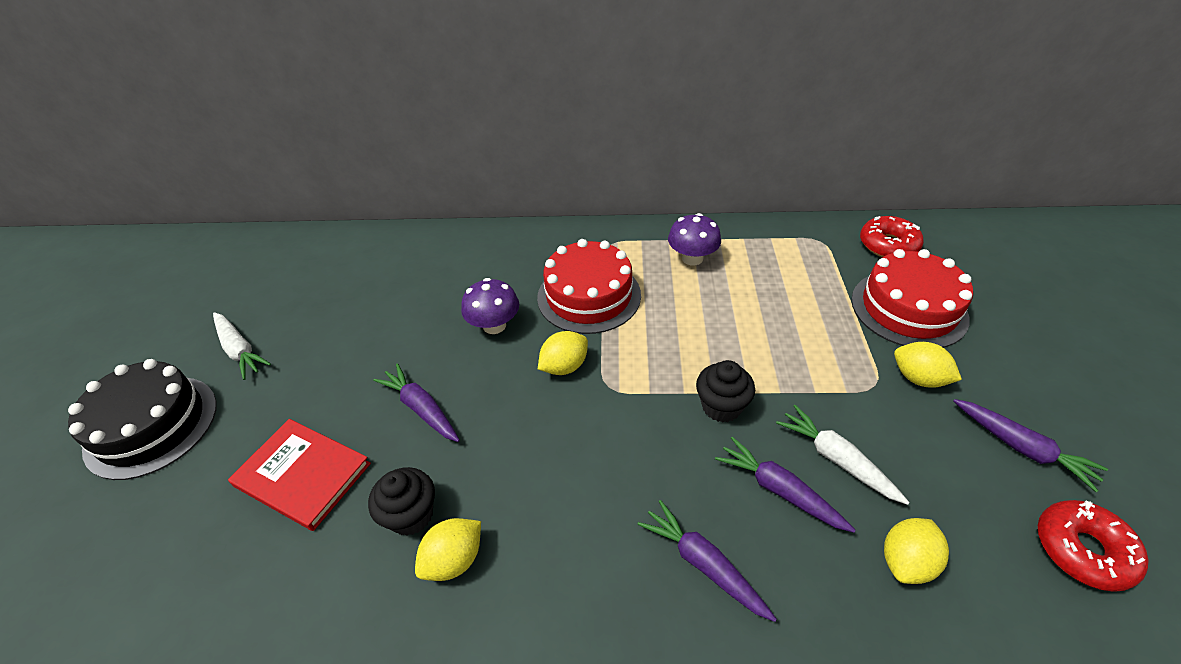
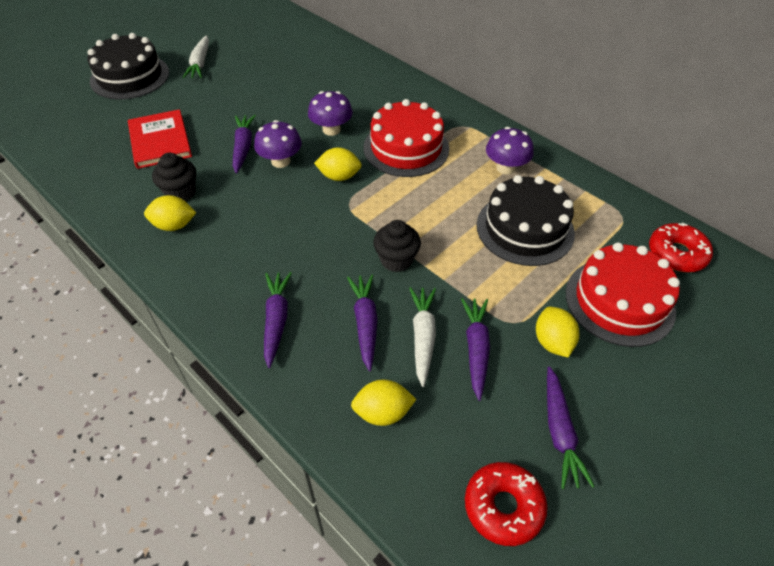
camera: 40 degrees right, 5 degrees up
none -> purple mushroom [254,120,302,168]
none -> purple carrot [461,298,490,401]
none -> black cake [476,175,575,266]

